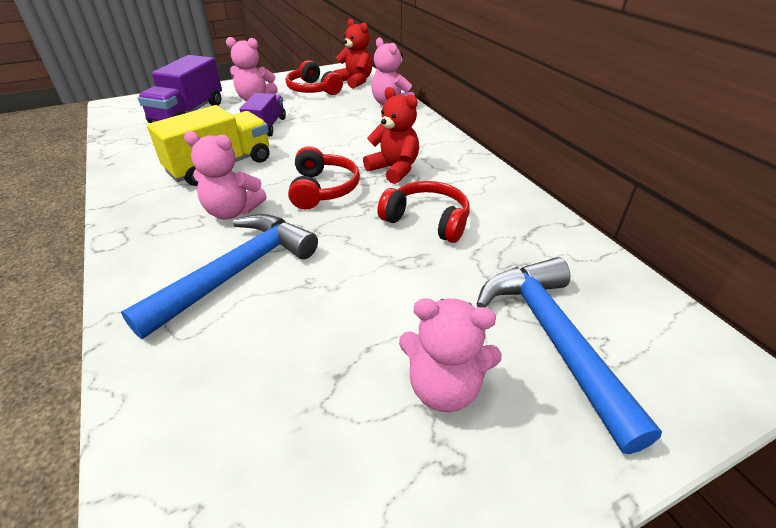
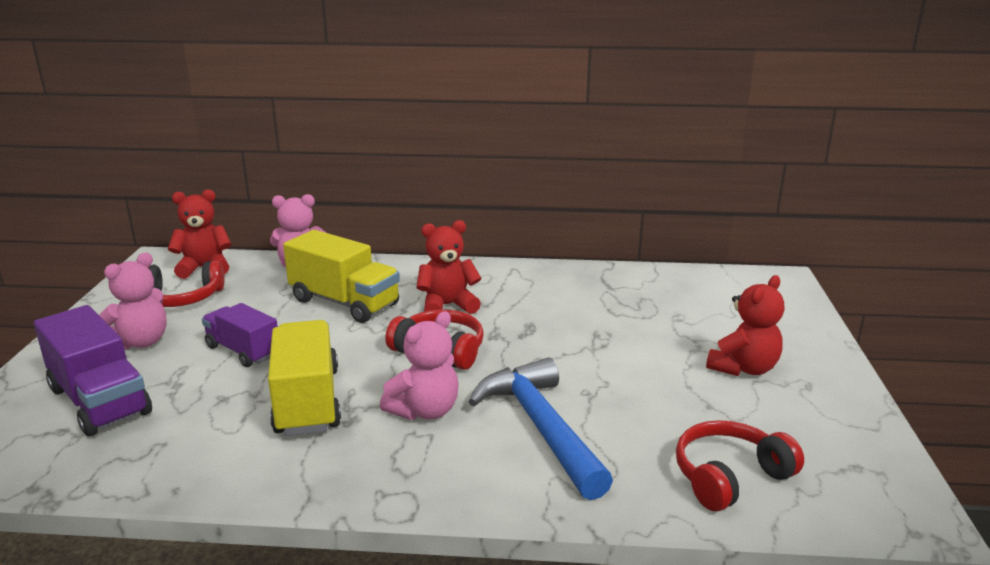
camera: 60 degrees left, 15 degrees down
red headphones [377,181,470,243] -> red headphones moved to [676,420,804,511]
pink teddy bear [399,299,502,412] -> red teddy bear [706,275,784,376]
blue hammer [476,257,662,454] -> none
none -> yellow truck [283,230,400,323]

